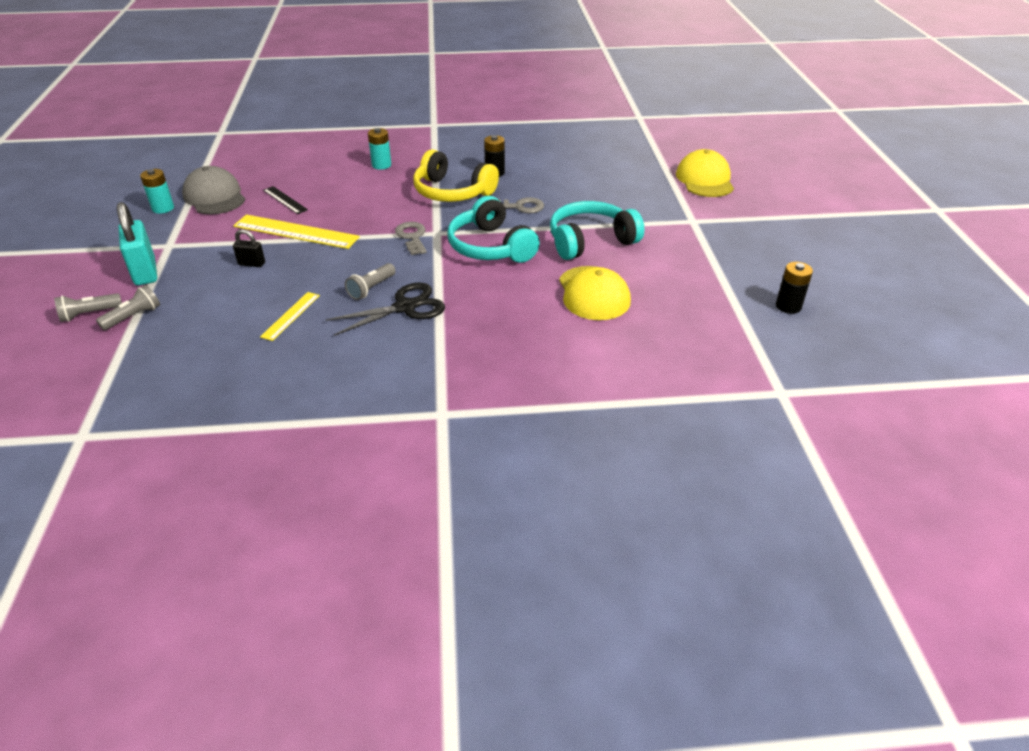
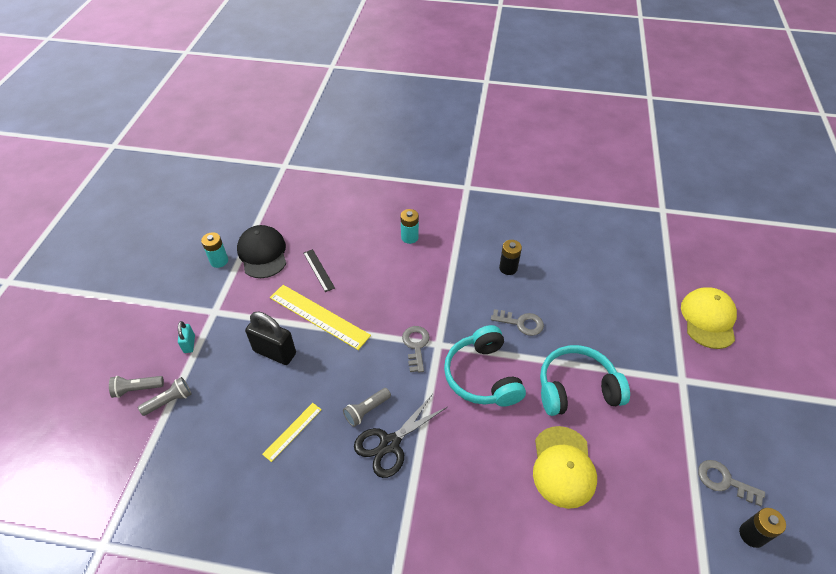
camera: 15 degrees right, 10 degrees up
turquoise padlock [117,202,157,286] -> turquoise padlock [178,321,195,353], size x0.53
grey cap [182,166,245,215] -> black cap [237,225,286,278]
black padlock [233,229,265,267] -> black padlock [245,312,296,365], size x1.90
black scissors [325,282,445,336] -> black scissors turned 150 degrees clockwise [354,394,447,478]
yellow headphones [413,150,499,202] -> none
none -> grey key [698,460,765,506]

